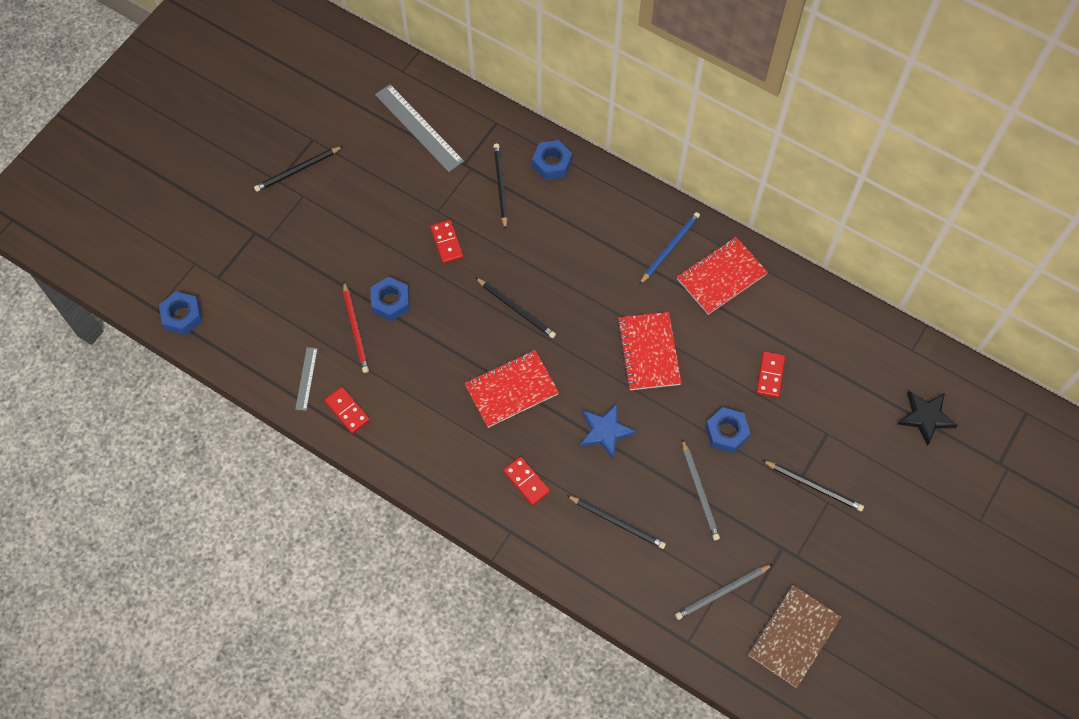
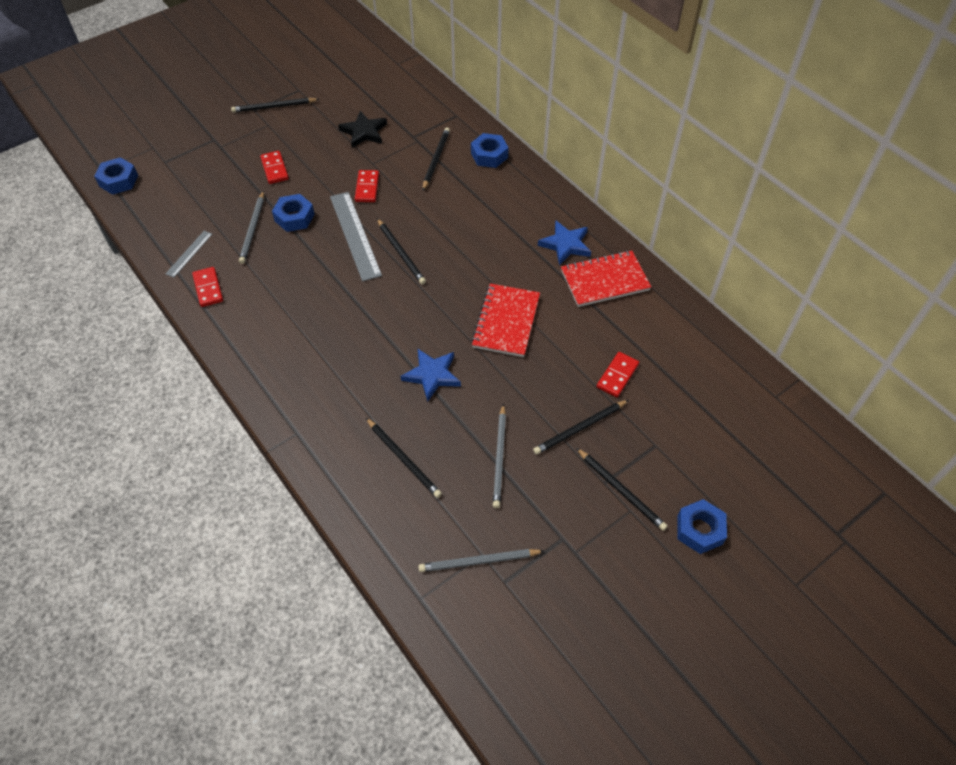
camera: 20 degrees right, 10 degrees down
red pencil [343,282,369,373] -> grey pencil [239,191,264,264]
grey ruler [375,84,464,172] -> grey ruler moved to [330,192,382,281]
red notebook [464,350,559,428] -> none
red domino [503,456,550,506] -> red domino moved to [260,151,289,184]
blue pencil [639,212,700,285] -> blue star [538,221,591,266]
blue nut [705,407,751,453] -> blue nut moved to [677,499,727,554]
brown notebook [748,585,841,688] -> none
black star [898,391,958,446] -> black star moved to [338,111,387,148]
none -> black pencil [533,400,629,455]

